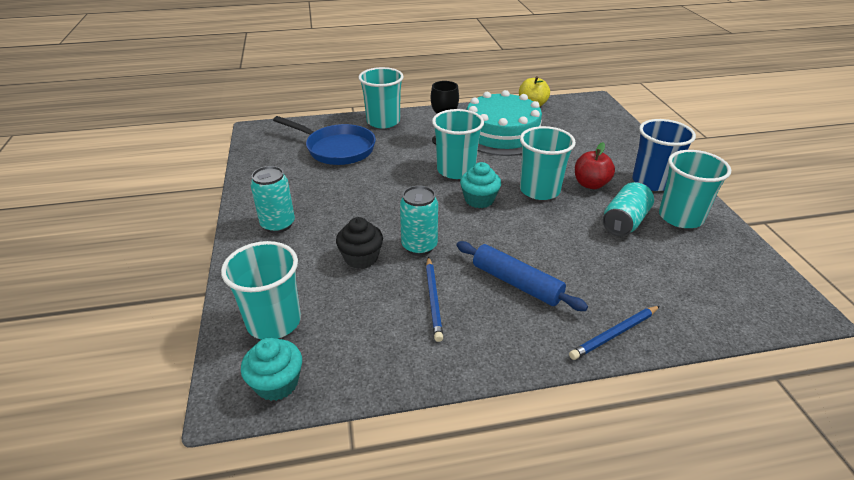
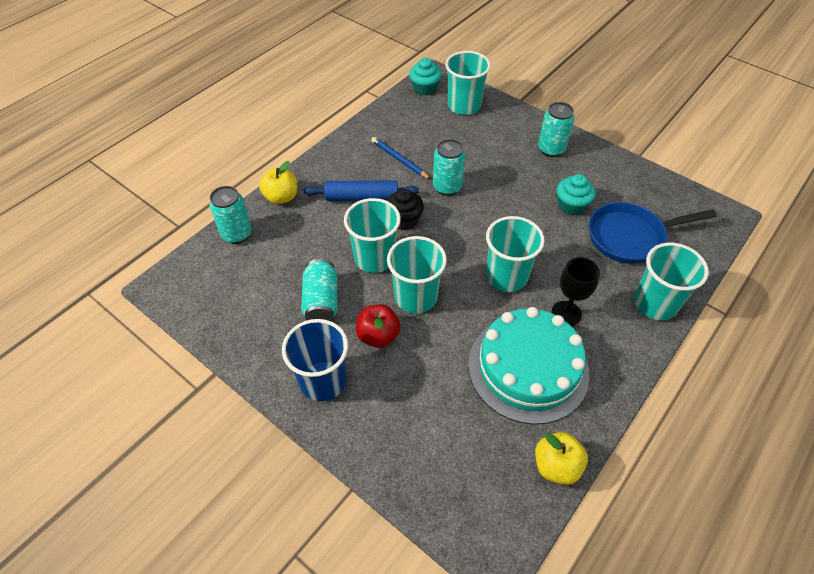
camera: 140 degrees right, 15 degrees up
black cupcake [336,217,383,269] -> black cupcake moved to [386,189,424,230]
turquoise cupcake [460,162,501,208] -> turquoise cupcake moved to [557,174,596,215]
blue pencil [569,306,660,360] -> yellow apple [259,161,297,204]
turquoise cup [659,150,731,228] -> turquoise cup moved to [344,198,401,273]
none -> turquoise can [209,186,252,244]

